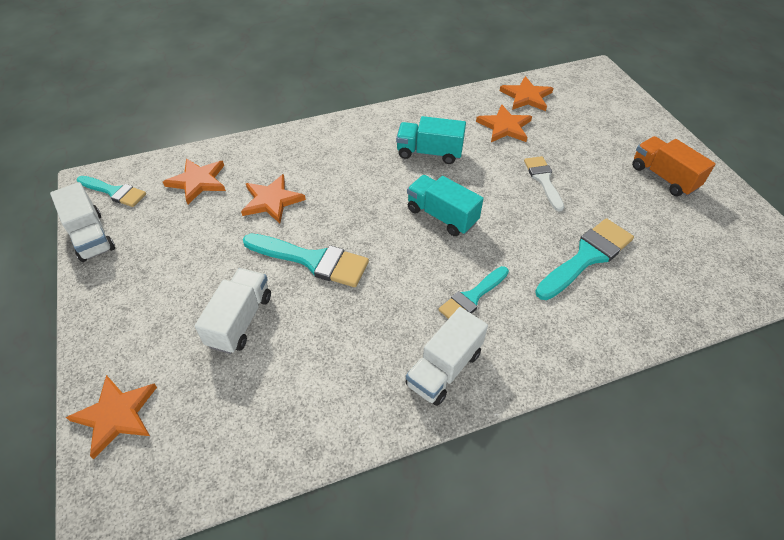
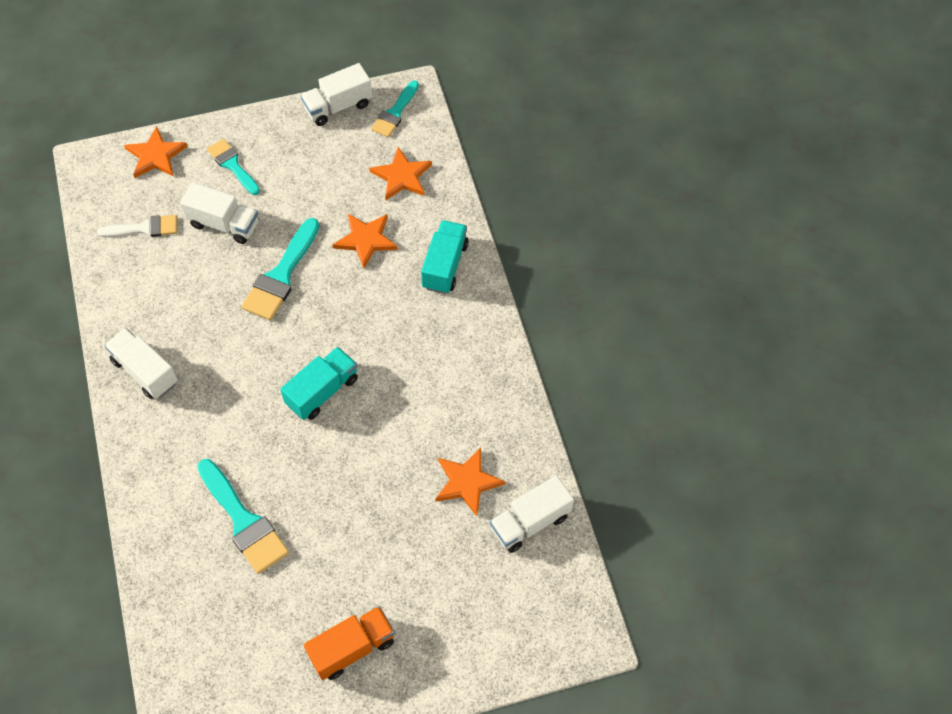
camera: 95 degrees right, 10 degrees up
turquoise truck [396,116,466,164] -> turquoise truck moved to [421,220,469,294]
turquoise brush [439,266,509,319] -> turquoise brush moved to [207,139,260,195]
orange star [500,76,553,111] -> white truck [490,475,574,553]
white brush [524,156,564,211] -> white brush moved to [98,215,177,237]

